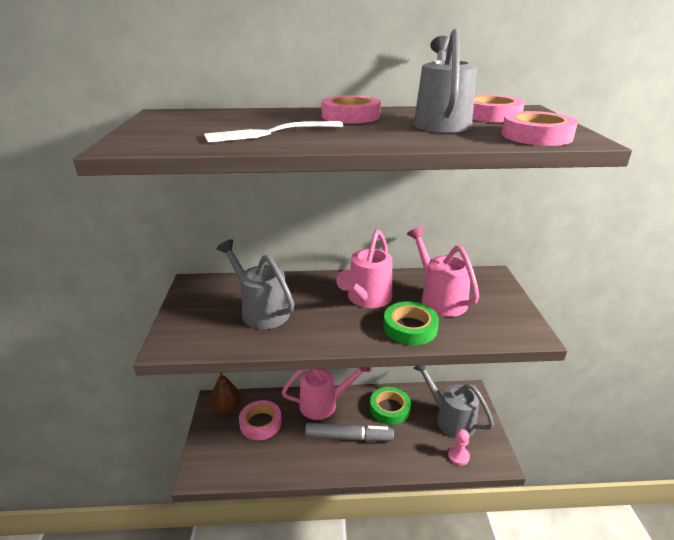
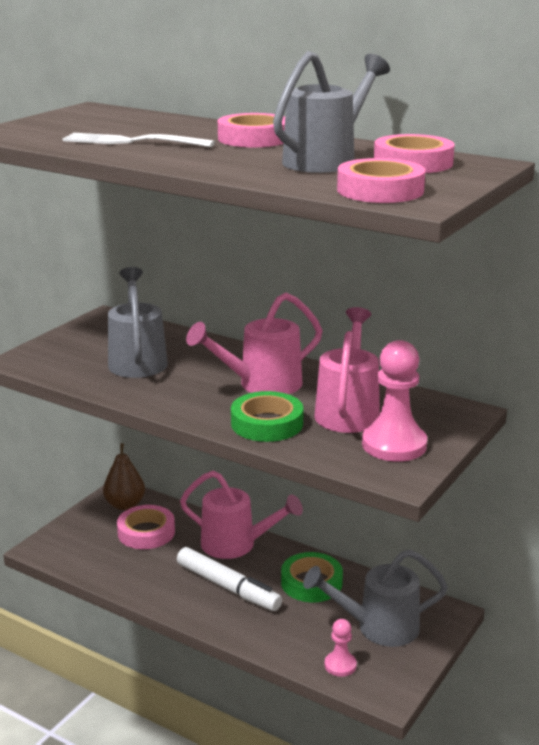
camera: 35 degrees right, 5 degrees down
grey marker [305,423,394,441] -> white marker [177,547,282,611]
grey watering can [413,365,494,438] -> grey watering can turned 90 degrees counterclockwise [303,549,448,647]
none -> pink pawn [362,340,427,462]

